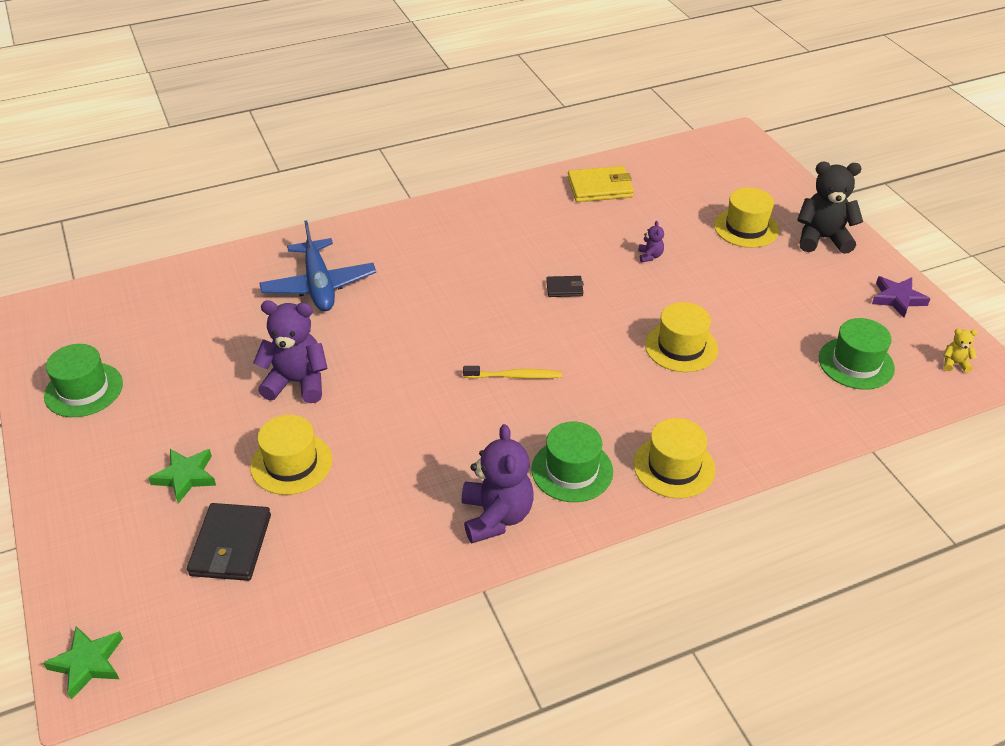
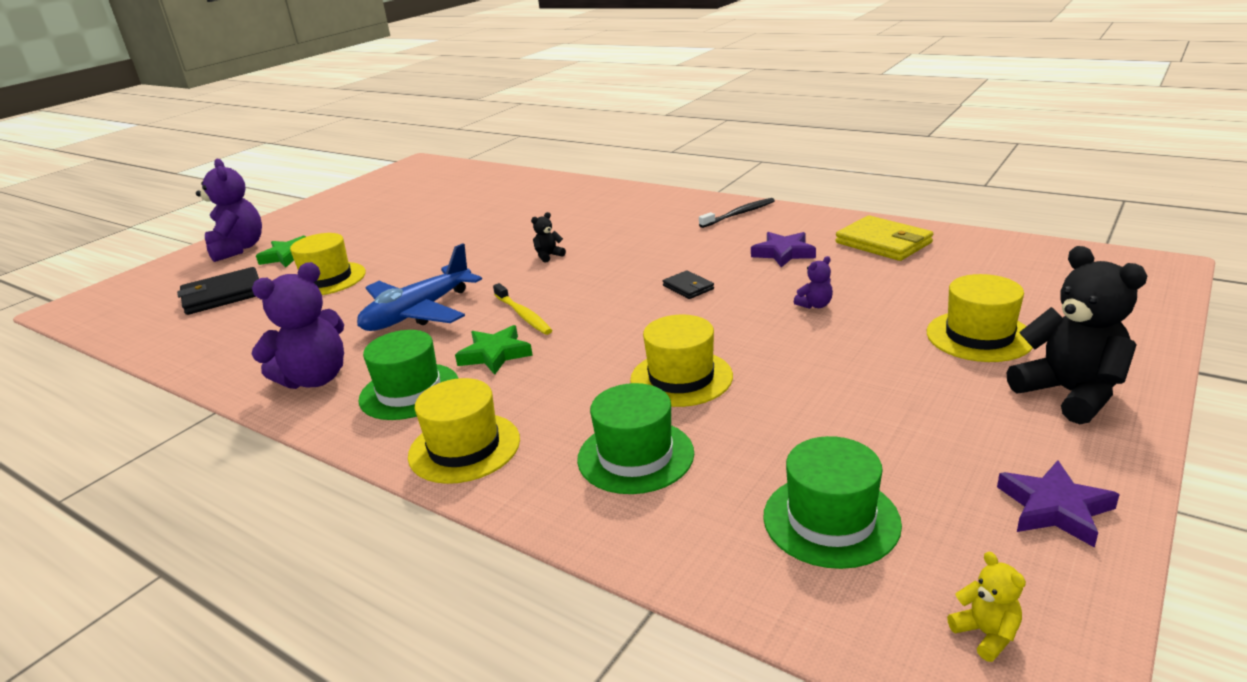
camera: 60 degrees right, 15 degrees down
green star [43,626,123,700] -> green star moved to [455,325,533,375]
green hat [44,344,123,417] -> green hat moved to [577,383,694,494]
purple teddy bear [253,300,328,403] -> purple teddy bear moved to [196,159,262,262]
blue plane [259,221,376,311] -> blue plane moved to [357,243,482,331]
none -> black teddy bear [531,212,566,263]
none -> black toothbrush [699,198,775,228]
none -> purple star [751,232,816,267]

